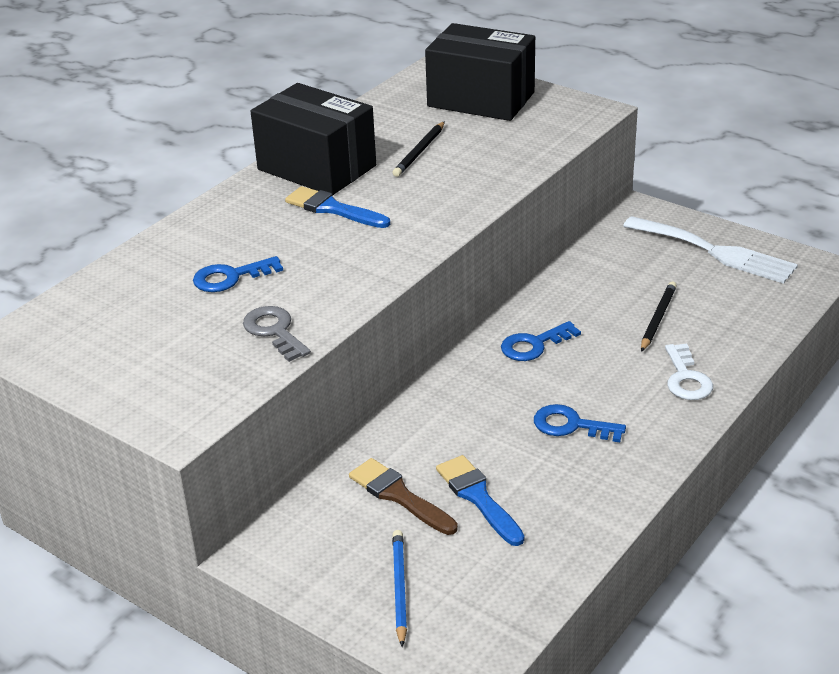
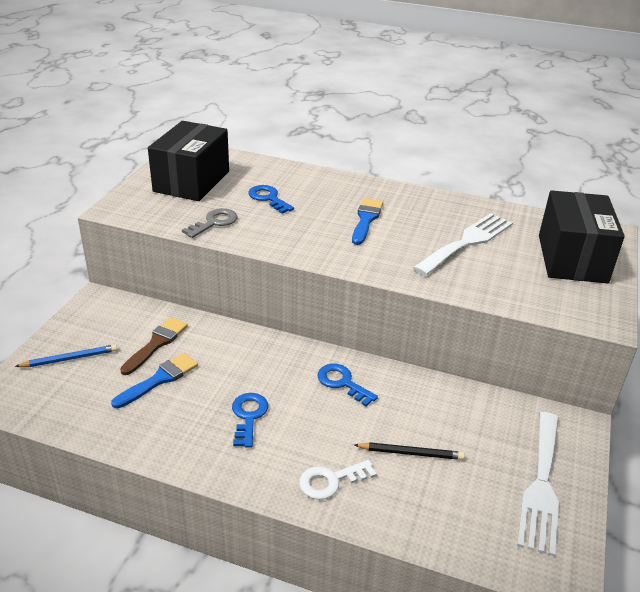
camera: 70 degrees right, 0 degrees up
black box [250,83,376,196] -> black box moved to [148,121,229,201]
black pencil [392,121,445,177] -> white fork [413,213,513,276]

